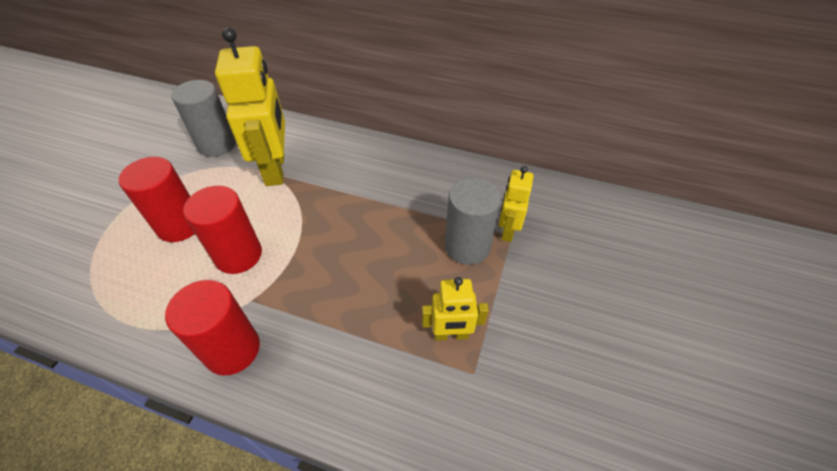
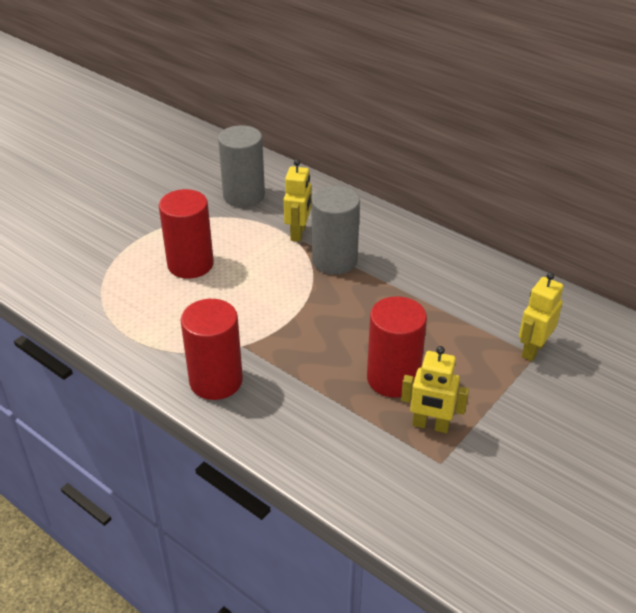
camera: 20 degrees right, 10 degrees down
red cylinder [183,186,262,274] -> red cylinder moved to [367,296,427,398]
yellow robot [215,27,285,186] -> yellow robot [284,159,311,242], size x0.54
grey cylinder [445,177,501,265] -> grey cylinder moved to [311,186,360,275]

